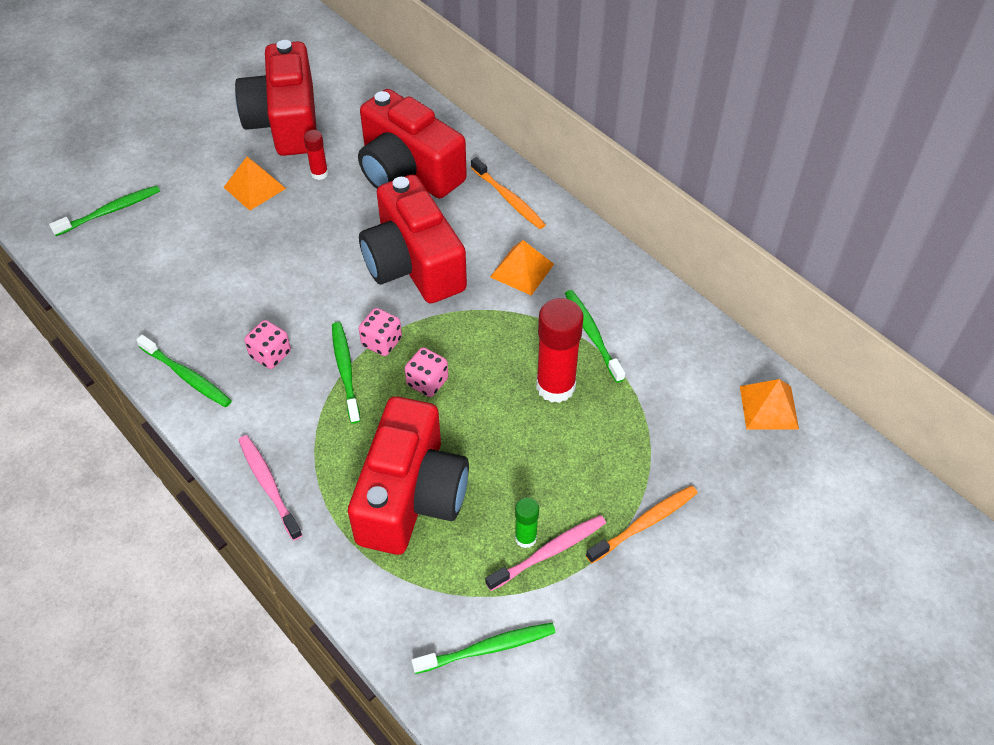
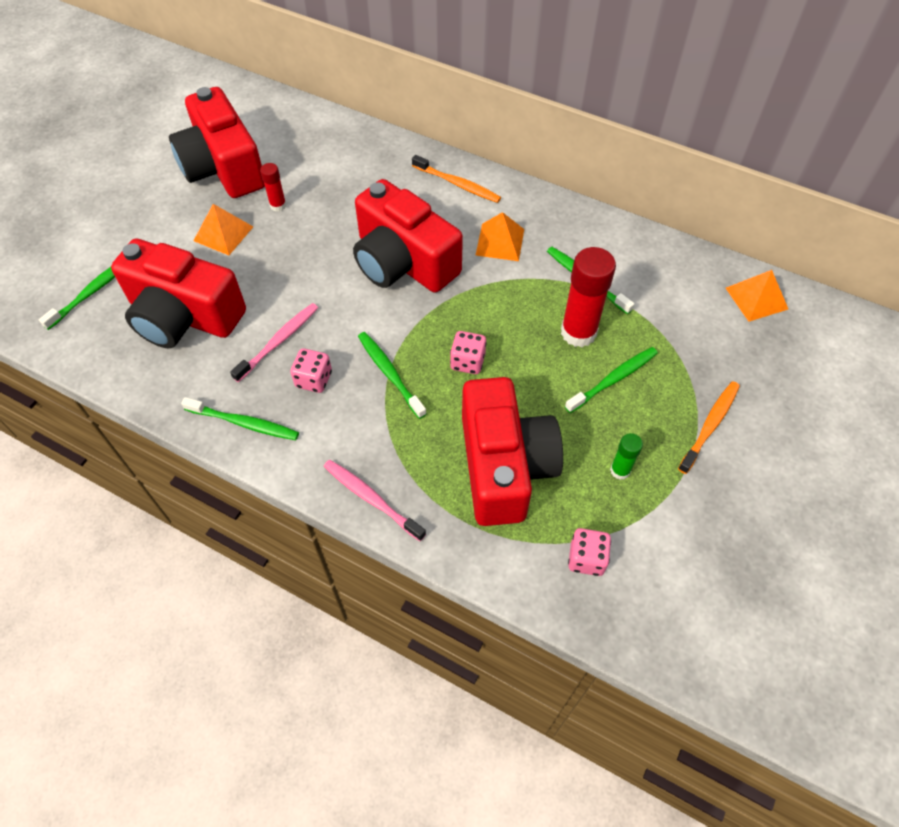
camera: 20 degrees left, 5 degrees up
red camera [358,89,467,198] -> red camera moved to [111,239,246,348]
pink dice [359,308,402,356] -> pink dice moved to [568,528,611,576]
green toothbrush [411,623,556,674] -> green toothbrush moved to [565,347,658,413]
pink toothbrush [485,515,606,591] -> pink toothbrush moved to [230,303,318,382]

